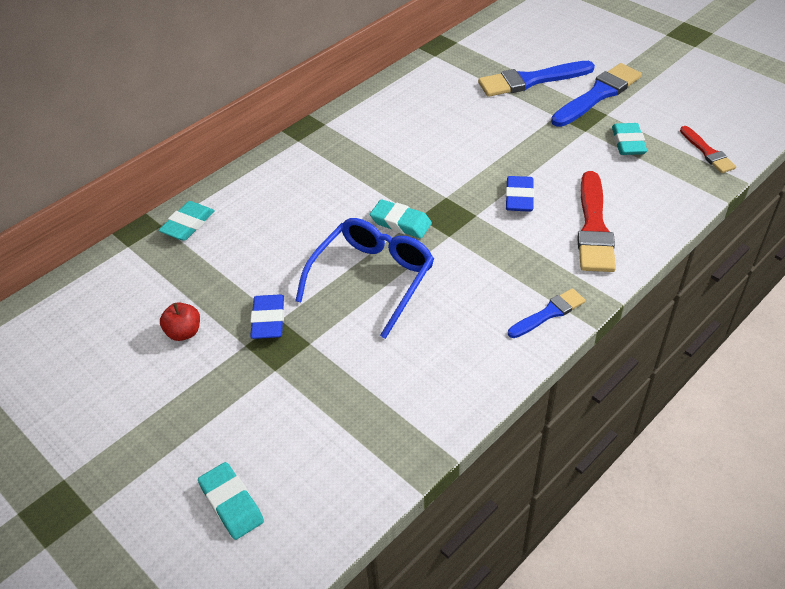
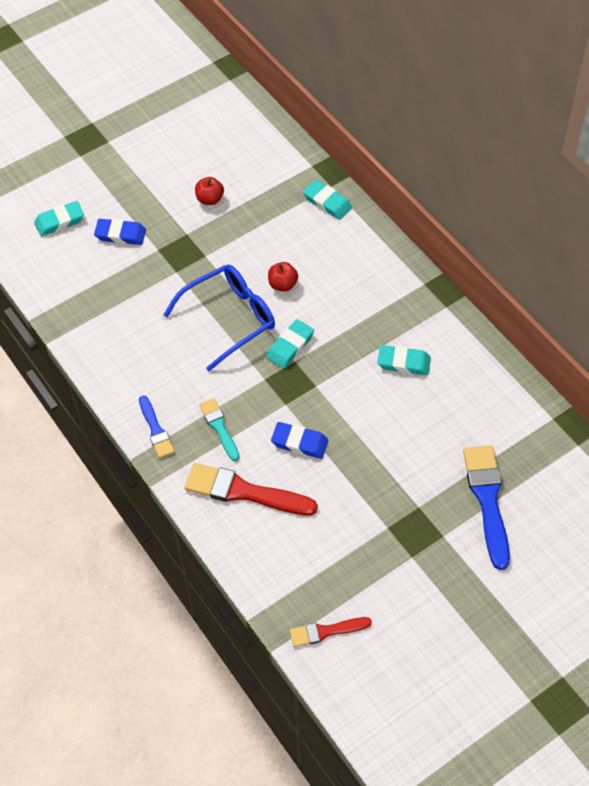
camera: 100 degrees right, 10 degrees up
blue eraser [250,294,284,339] -> blue eraser moved to [94,219,146,245]
blue glasses [295,218,434,339] -> blue glasses turned 75 degrees counterclockwise [163,264,275,371]
blue brush [551,63,642,127] -> none
turquoise eraser [612,123,647,155] -> turquoise eraser moved to [377,345,431,375]
none -> turquoise brush [199,398,240,461]
none -> red apple [268,262,298,291]

